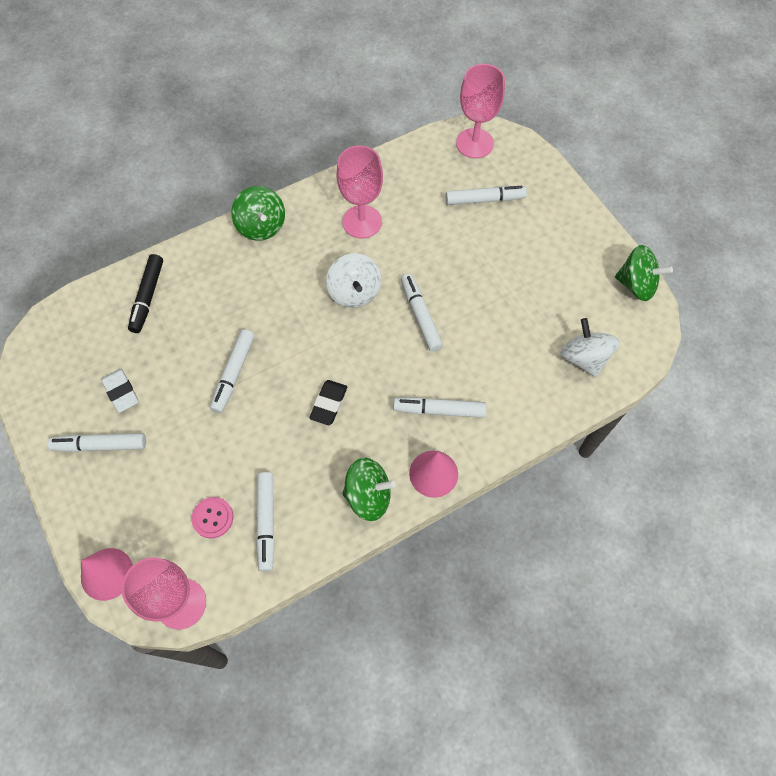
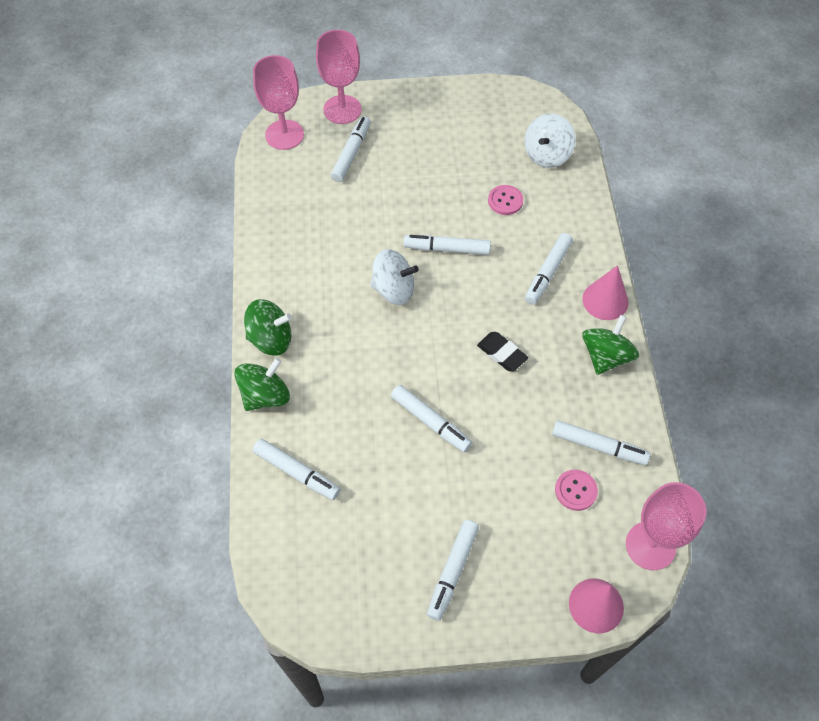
camera: 65 degrees left, 5 degrees down
white eraser [101,369,139,413] -> none
black marker [128,254,163,333] -> white marker [253,439,340,500]
pink goblet [336,146,383,238] -> pink goblet moved to [316,30,361,124]
white spinning top [560,318,620,378] -> white spinning top turned 60 degrees counterclockwise [524,113,576,168]
green spinning top [615,245,673,301] -> green spinning top moved to [235,358,290,411]
none -> pink button [488,185,523,215]

